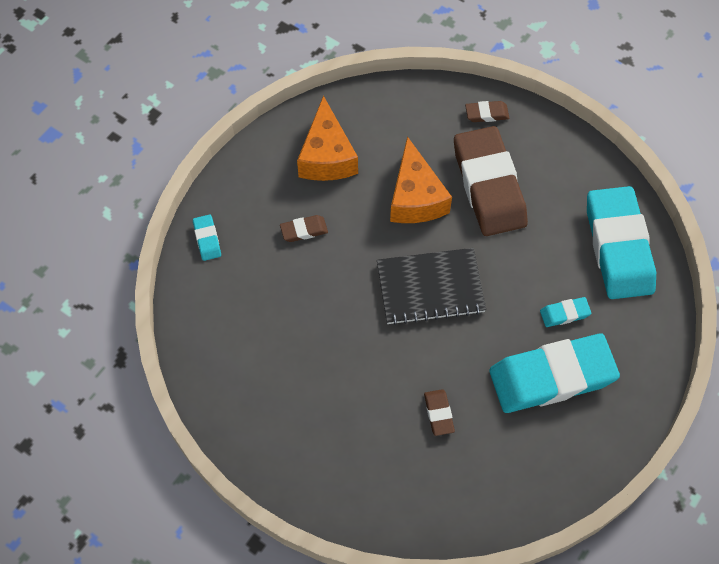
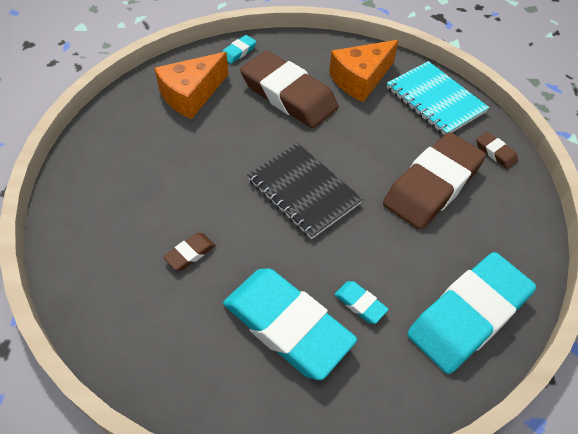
camera: 55 degrees right, 10 degrees down
brown eraser [280,215,328,242] -> brown eraser [240,51,339,128], size x2.46
orange cheese [390,136,452,223] -> orange cheese moved to [154,52,228,119]
none -> turquoise notebook [387,61,489,135]

